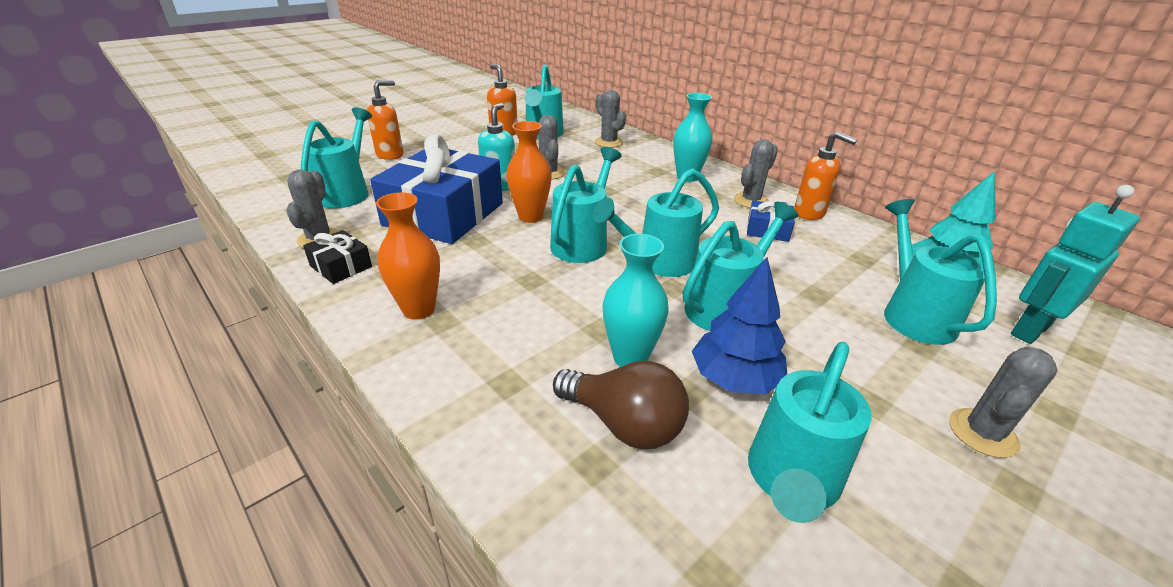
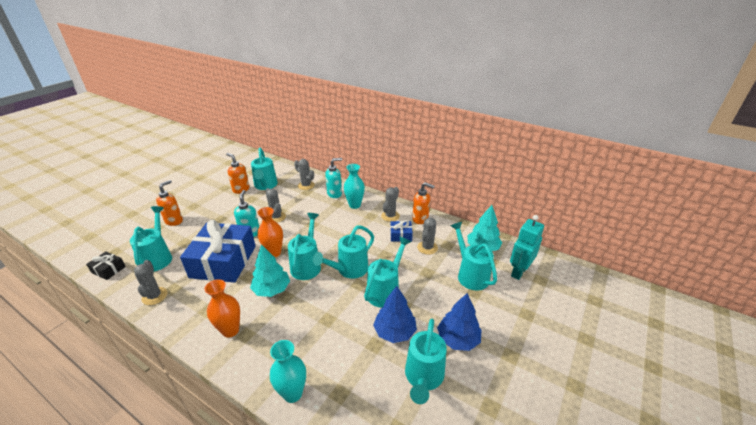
camera: 15 degrees left, 0 degrees up
black gift [303,230,372,284] -> black gift moved to [86,251,126,280]
brown light bulb [553,361,689,449] -> none
turquoise vase [602,234,669,367] -> turquoise vase moved to [270,340,306,403]
grey cactus [949,347,1057,458] -> grey cactus moved to [417,217,438,255]
none -> turquoise tree [250,244,290,297]
none -> turquoise soap dispenser [325,158,342,198]
none -> blue tree [437,293,481,351]

